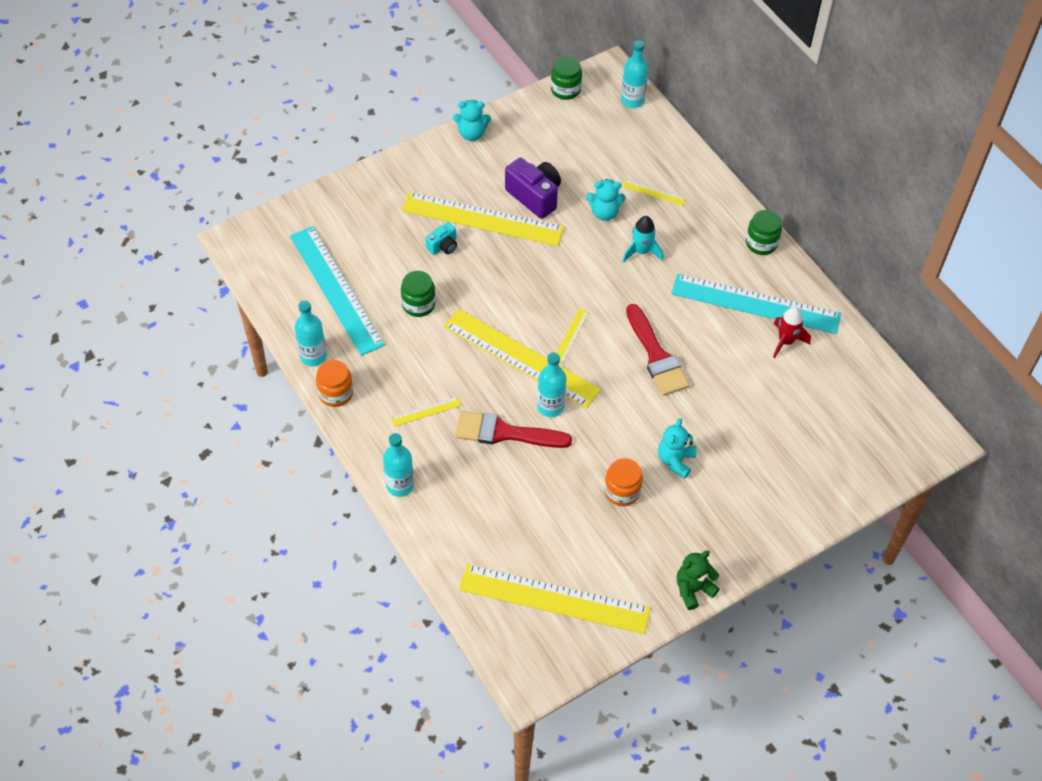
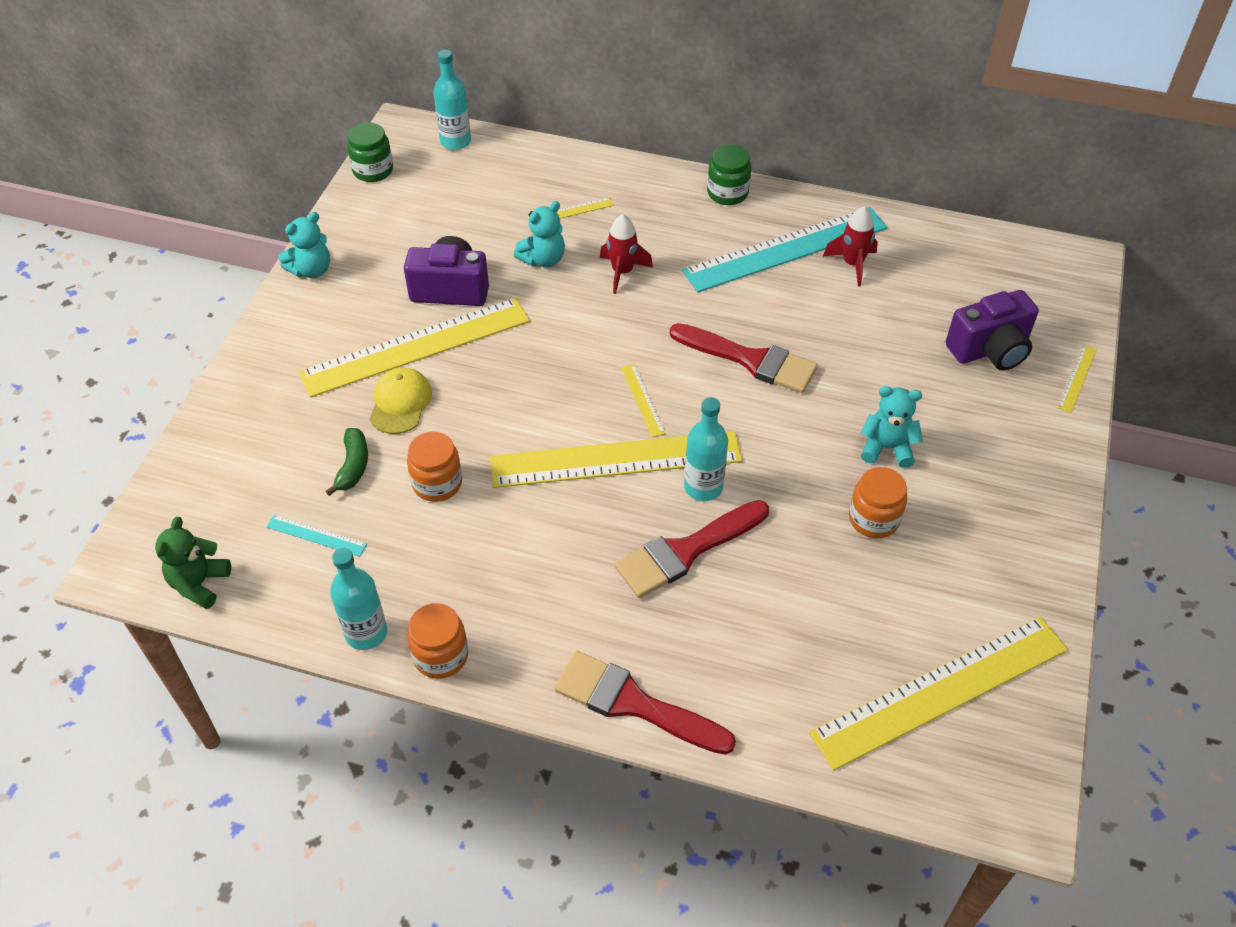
camera: 40 degrees left, 5 degrees down
turquoise ruler [290,226,385,356] -> turquoise ruler [266,514,367,557], size x0.40
turquoise bottle [383,433,414,497] -> red brush [554,651,736,755]
yellow ruler [391,397,462,426] -> yellow ruler moved to [1056,345,1097,413]
green jar [401,271,436,317] -> orange jar [407,431,462,502]
turquoise camera [426,222,457,255] -> yellow cap [370,367,432,434]
turquoise rocket [622,216,663,263] -> red rocket [600,214,653,294]
turquoise teddy bear [658,418,697,479] -> turquoise teddy bear turned 120 degrees clockwise [861,386,923,468]
green teddy bear [677,551,720,610] -> green teddy bear moved to [155,517,231,609]
none -> green banana [326,428,368,496]
none -> purple camera [946,290,1039,371]

